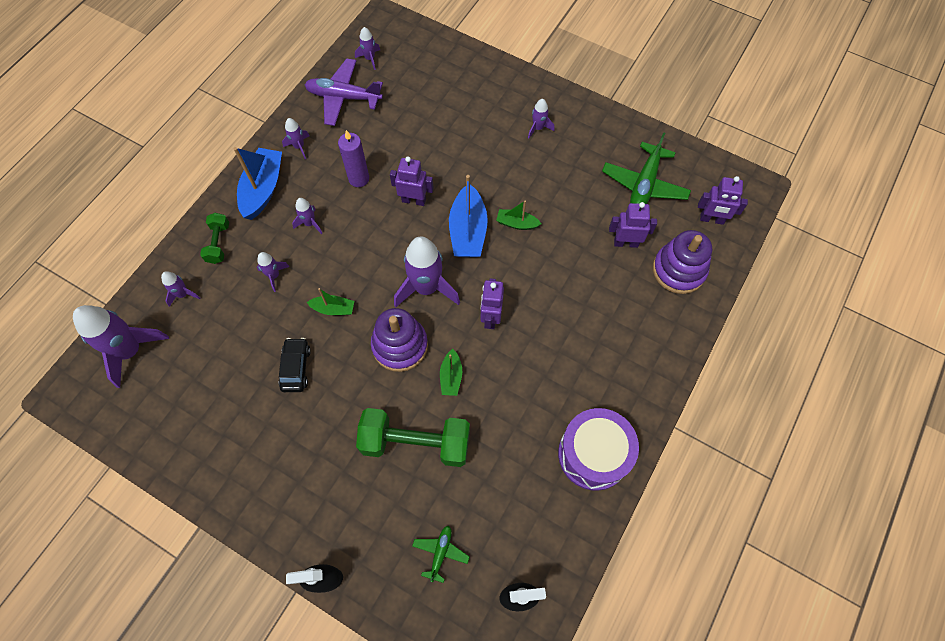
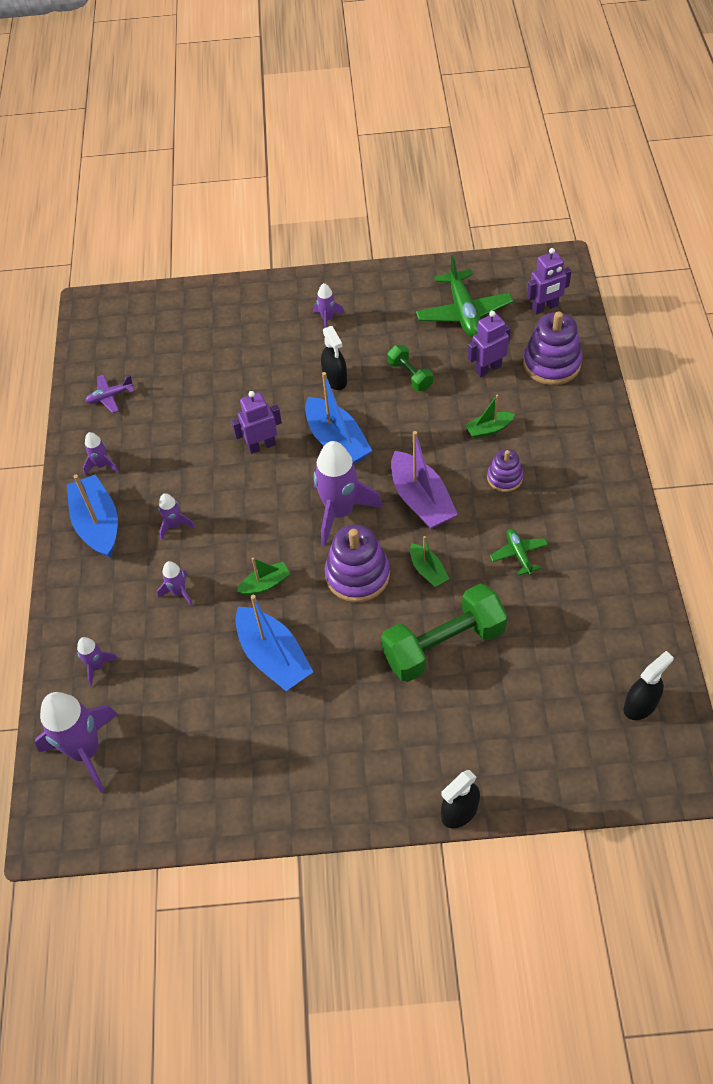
camera: 30 degrees left, 10 degrees down
green dumbbell [200,213,229,264] -> green dumbbell moved to [388,345,433,391]
black car [279,338,311,392] -> blue boat [235,595,313,691]
purple plane [305,58,383,126] -> purple plane [85,374,134,413], size x0.53
purple candle [338,130,369,187] -> none
purple rocket [355,27,380,70] -> none
green plane [412,526,470,583] -> green plane moved to [490,529,548,575]
purple robot [480,278,504,329] -> purple boat [391,431,458,529]
green boat [496,200,541,230] -> green boat moved to [465,395,515,439]
purple drum [558,408,639,491] -> none
none -> black spray bottle [321,326,347,390]
none -> purple stacking toy [487,449,523,492]

